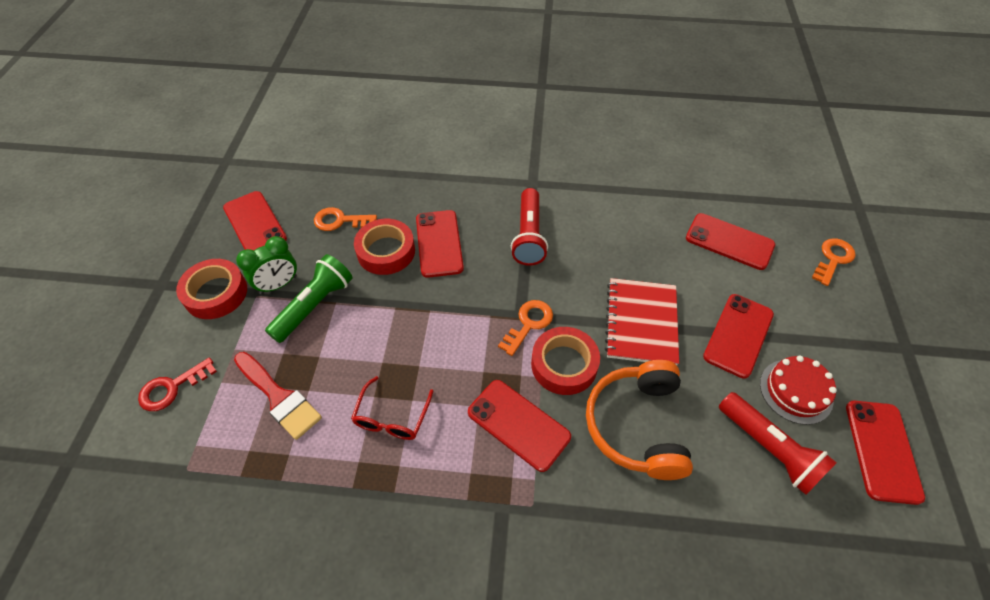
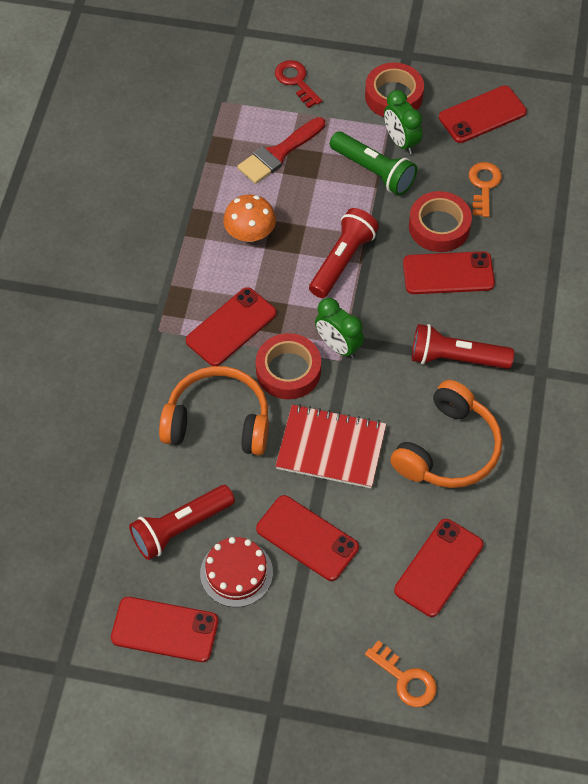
camera: 95 degrees right, 5 degrees up
red glasses [351,376,433,440] -> orange mushroom [223,194,276,242]
orange key [498,300,553,356] -> green clock [315,298,364,359]
none -> red flashlight [309,208,379,298]
none -> orange headphones [390,380,502,488]

